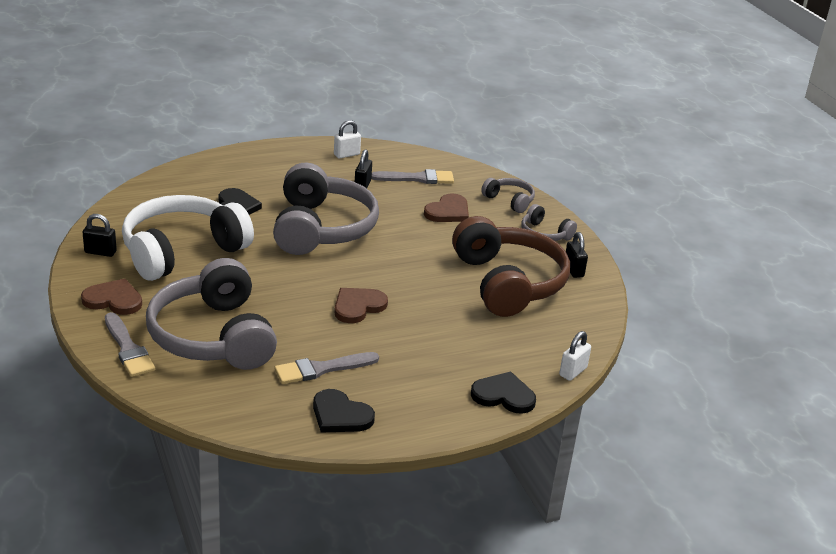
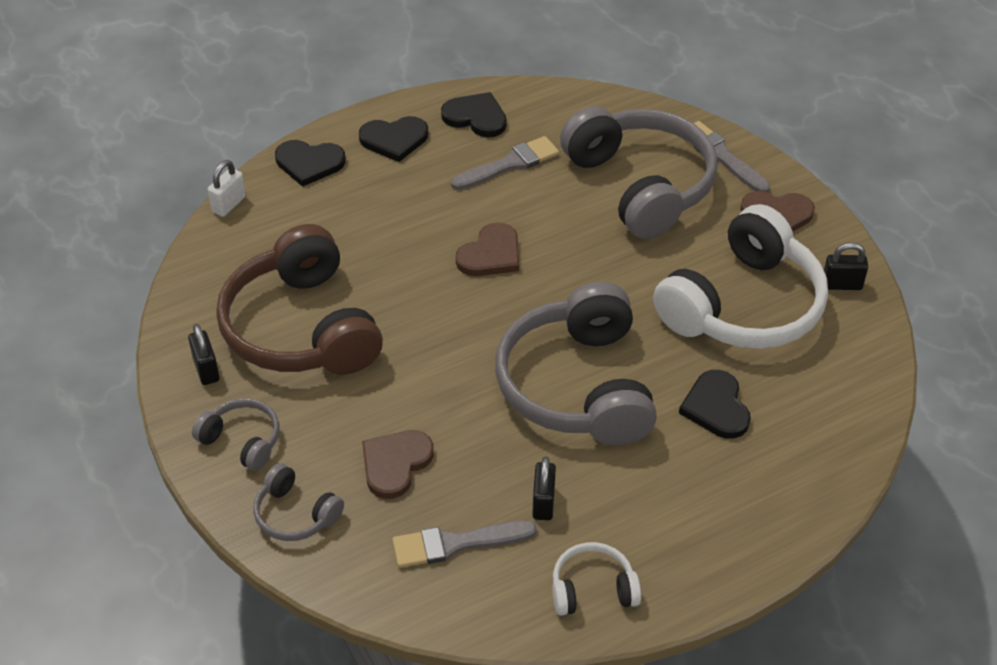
camera: 175 degrees right, 15 degrees up
white padlock [334,120,361,159] -> white headphones [552,542,641,616]
none -> black heart [359,116,428,162]

